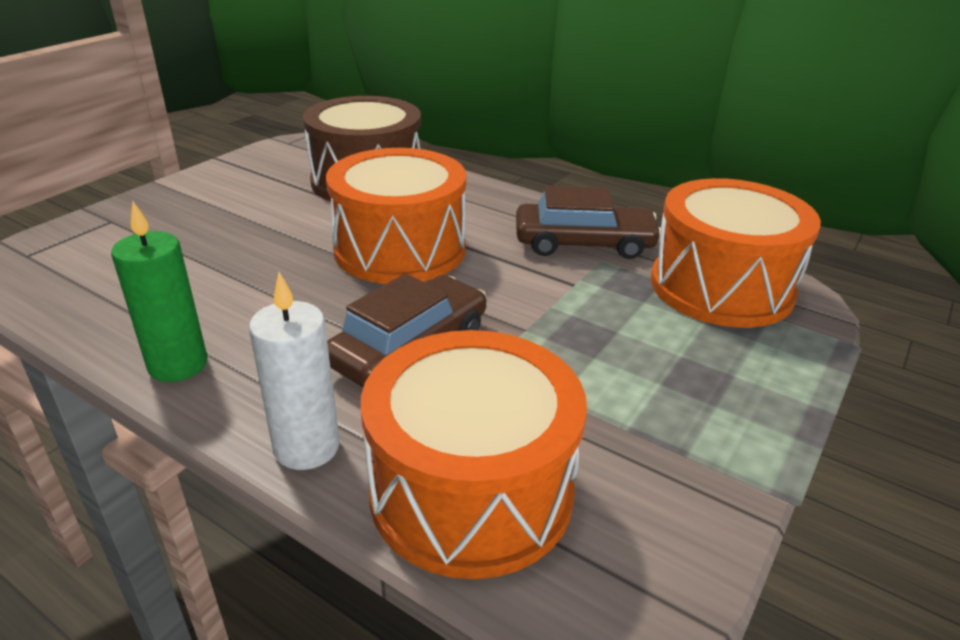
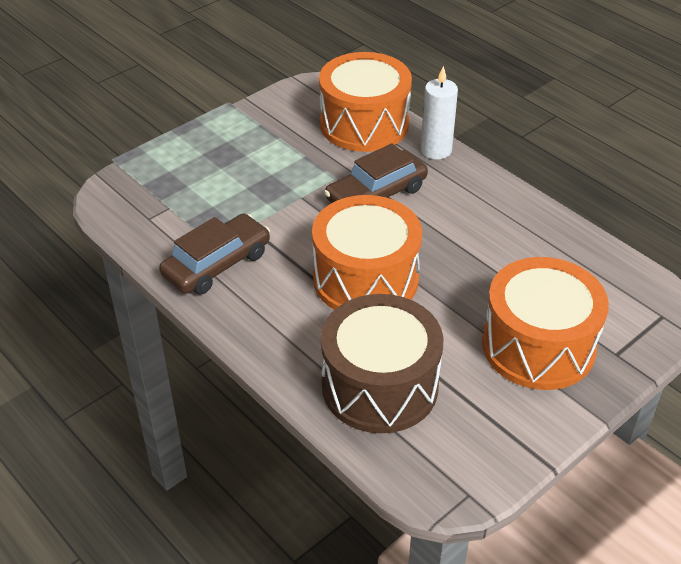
camera: 165 degrees left, 10 degrees up
green candle [111,201,207,382] -> none
brown car [516,185,661,259] -> brown car turned 120 degrees clockwise [159,214,270,295]
orange drum [651,178,821,328] -> orange drum moved to [482,257,609,390]

